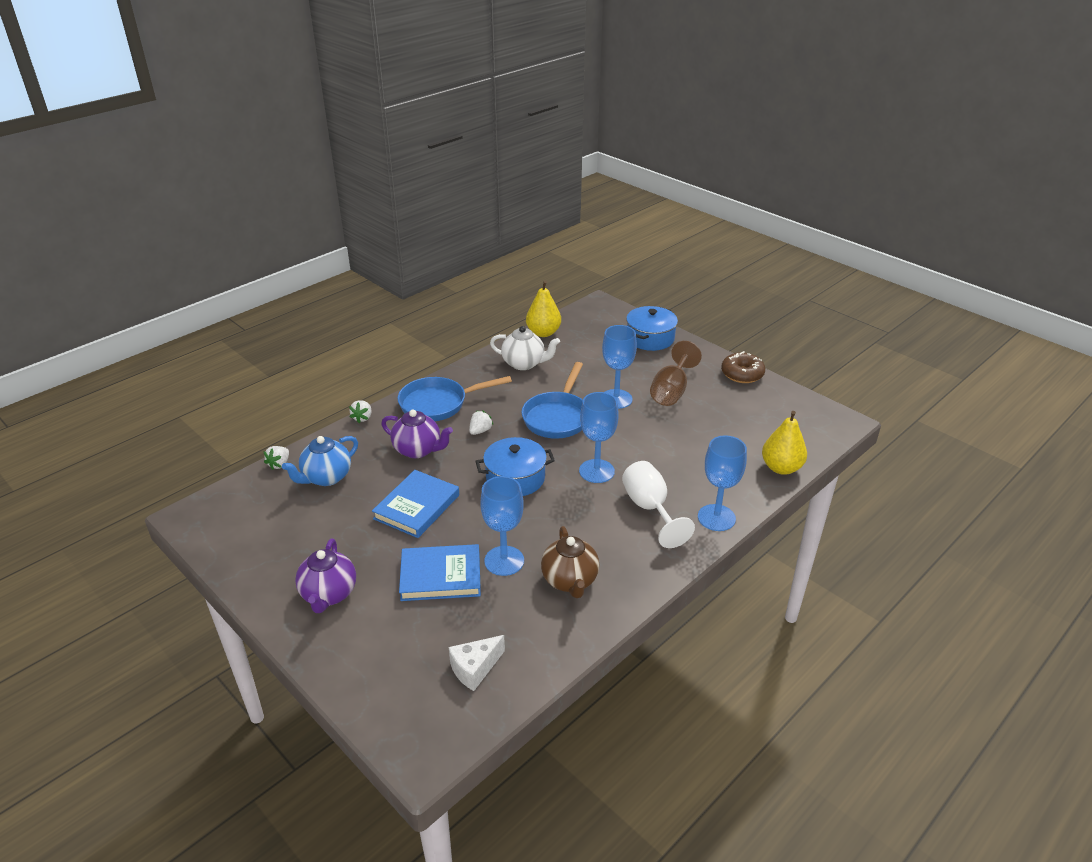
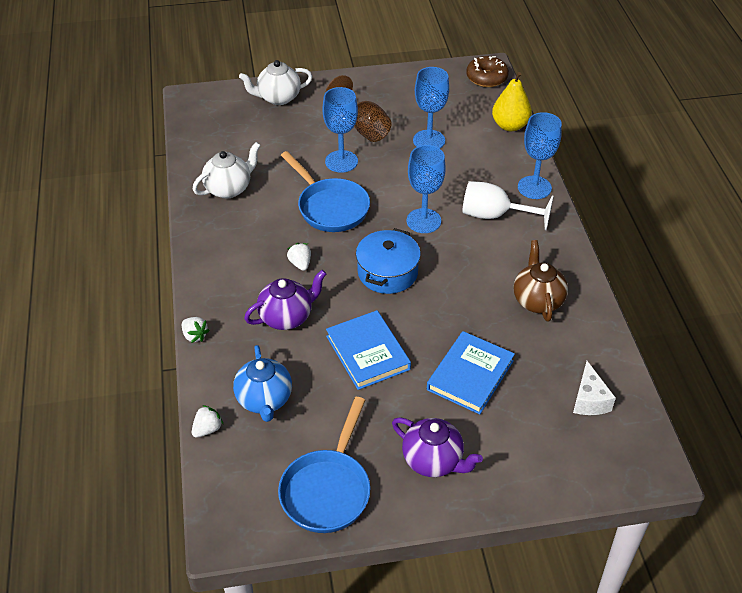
camera: 55 degrees left, 10 degrees up
white strawberry [264,446,289,470] -> white strawberry turned 105 degrees counterclockwise [192,405,224,438]
blue pan [397,376,512,421] -> blue pan moved to [278,397,370,533]
blue goblet [480,476,524,576] -> blue goblet moved to [413,67,449,148]
yellow pear [526,281,561,337] -> none
brown teapot [541,526,599,598] -> brown teapot turned 120 degrees counterclockwise [514,240,568,321]
blue pot [626,306,678,351] -> white teapot [239,60,313,105]
brown donut [721,351,765,383] -> brown donut moved to [466,56,509,87]

